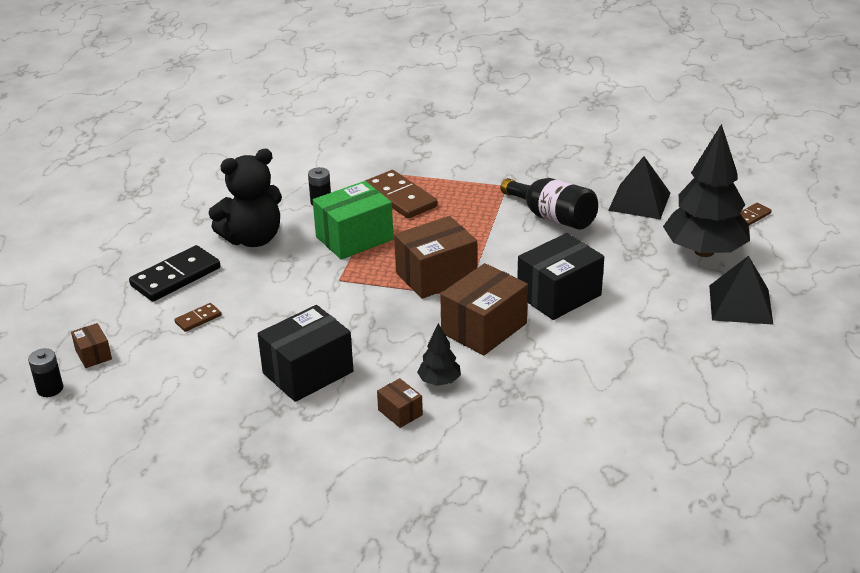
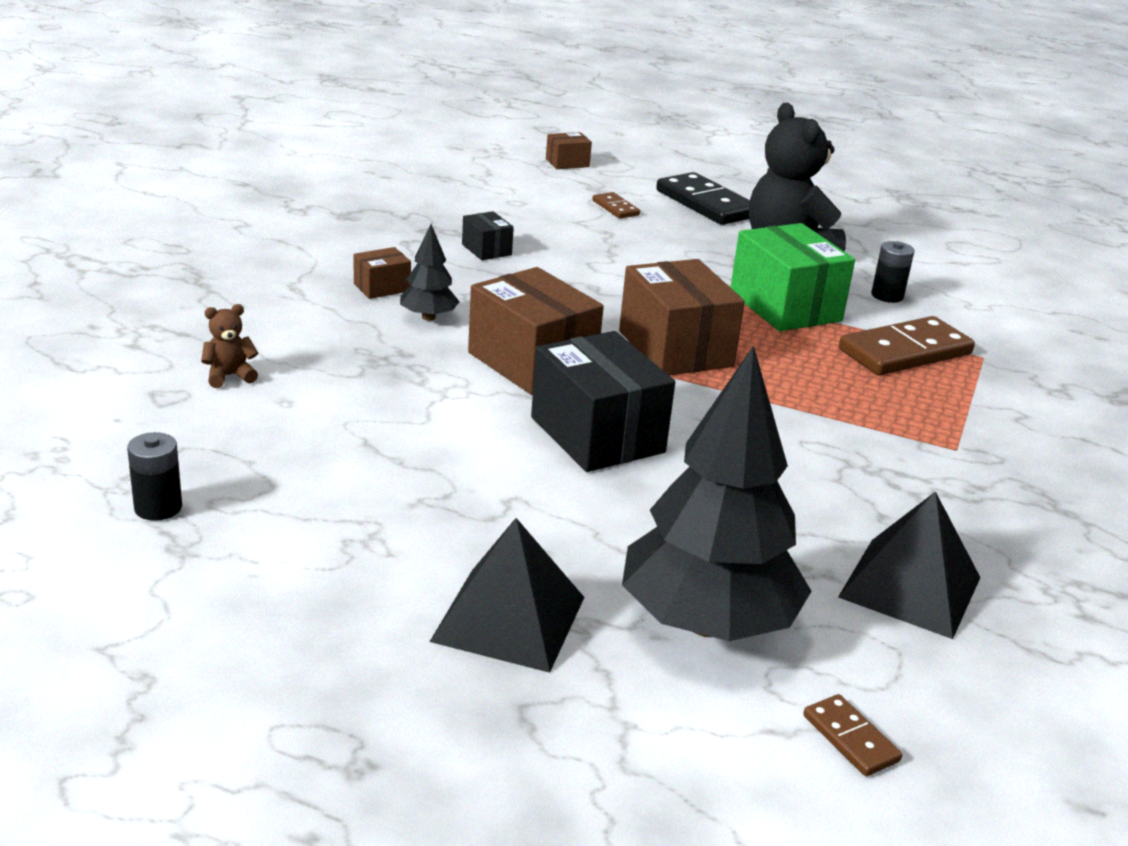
camera: 95 degrees right, 5 degrees down
black battery [28,348,63,397] -> black battery moved to [127,432,182,521]
black box [258,305,354,402] -> black box [462,211,514,260], size x0.48
black bottle [500,178,598,230] -> none
none -> brown teddy bear [201,304,258,388]

